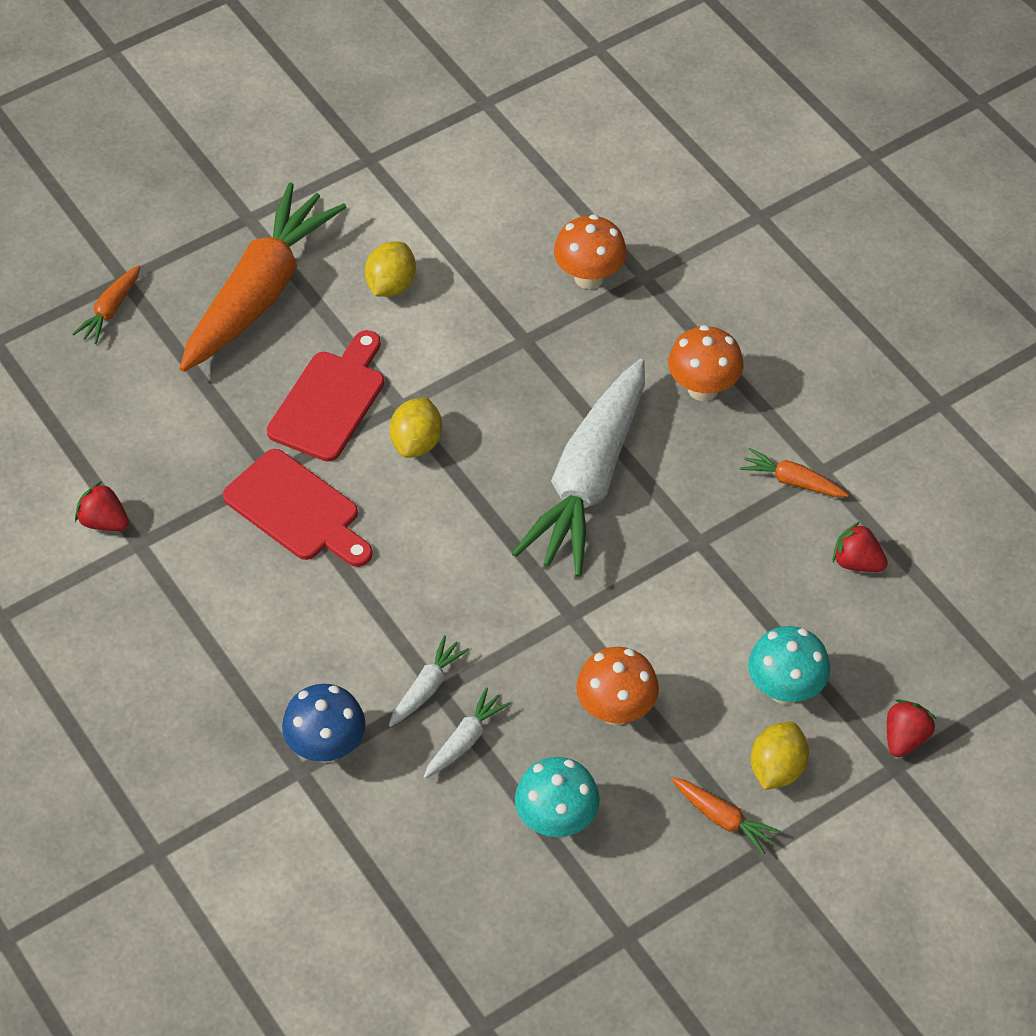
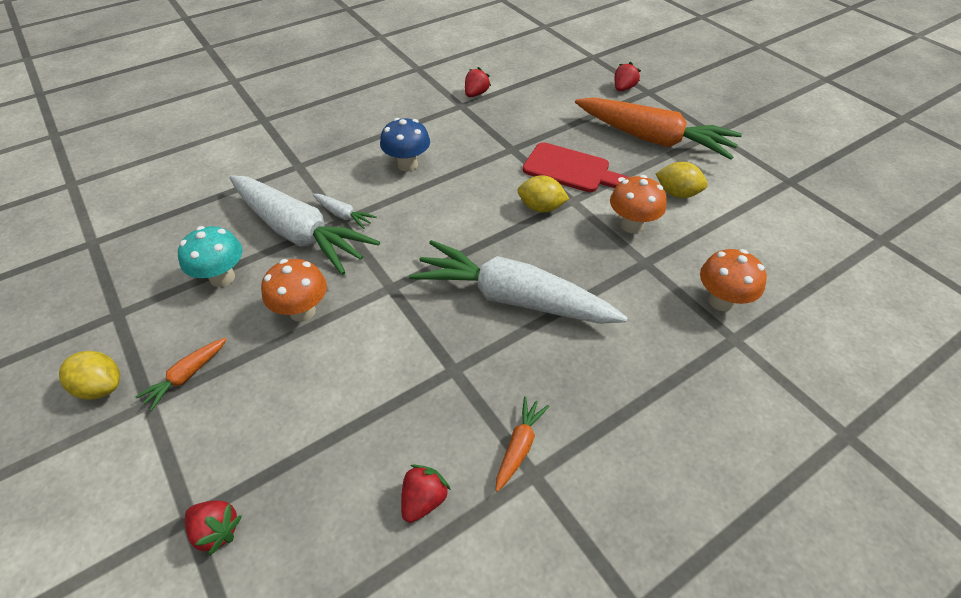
camera: 90 degrees right, 5 degrees down
orange carrot [72,265,140,344] -> red strawberry [615,62,641,91]
red cutting board [223,449,373,567] -> none
blue mushroom [282,684,366,763] -> blue mushroom moved to [380,118,430,172]
white carrot [424,687,511,779] -> white carrot [230,175,380,275], size x2.44
orange mushroom [668,325,744,401] -> orange mushroom moved to [610,175,667,233]
turquoise mushroom [748,626,830,705] -> none
yellow lemon [751,722,809,790] -> yellow lemon moved to [59,351,120,399]

